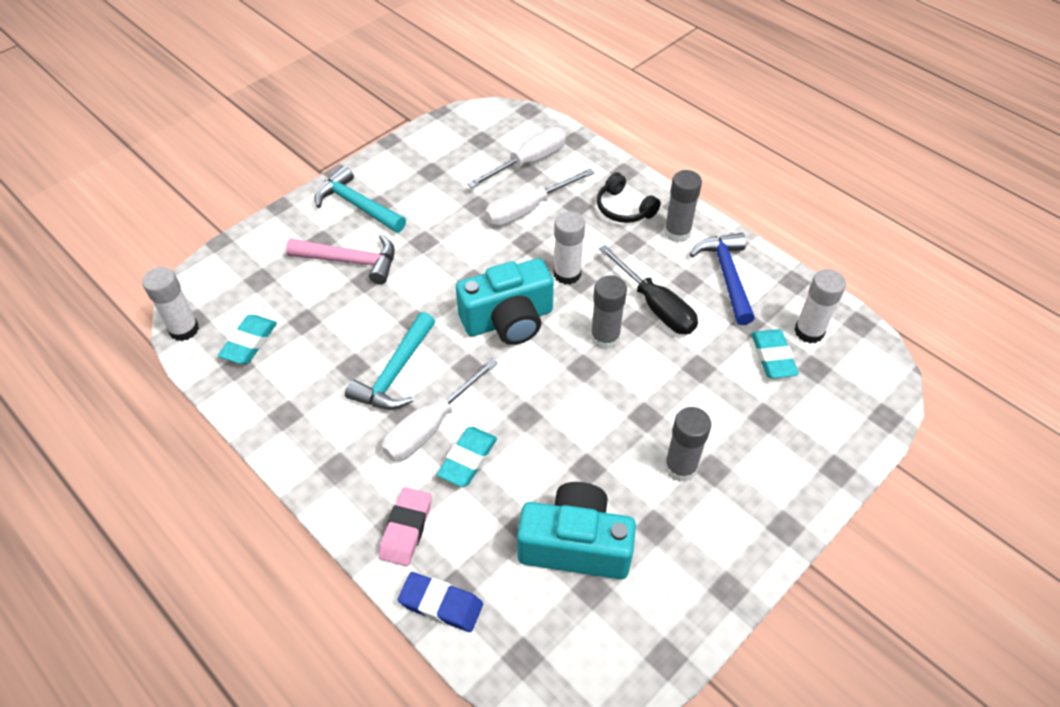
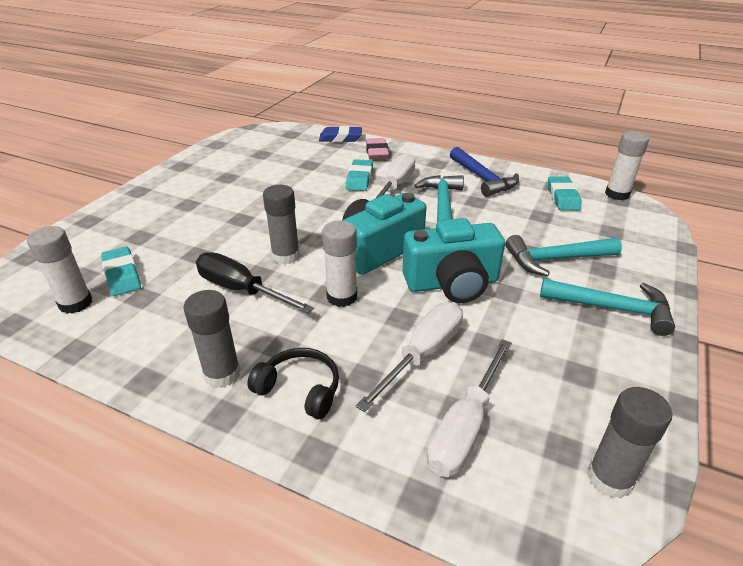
camera: 160 degrees right, 15 degrees down
pink hammer [286,234,395,284] -> turquoise hammer [505,235,622,276]
turquoise camera [517,482,636,579] -> turquoise camera moved to [402,218,505,303]
grey glue stick [664,407,711,482] -> grey glue stick moved to [587,387,672,499]
blue hammer [690,233,755,325] -> blue hammer moved to [450,147,519,197]

